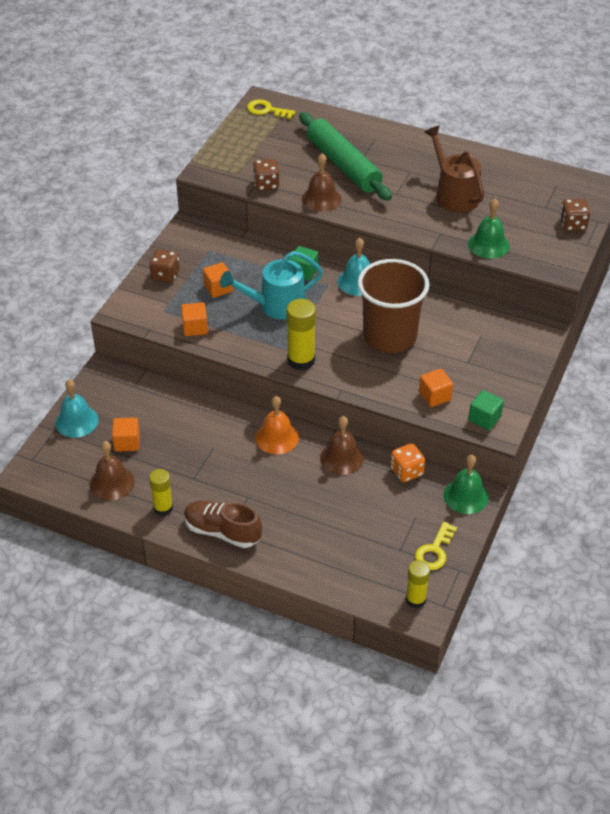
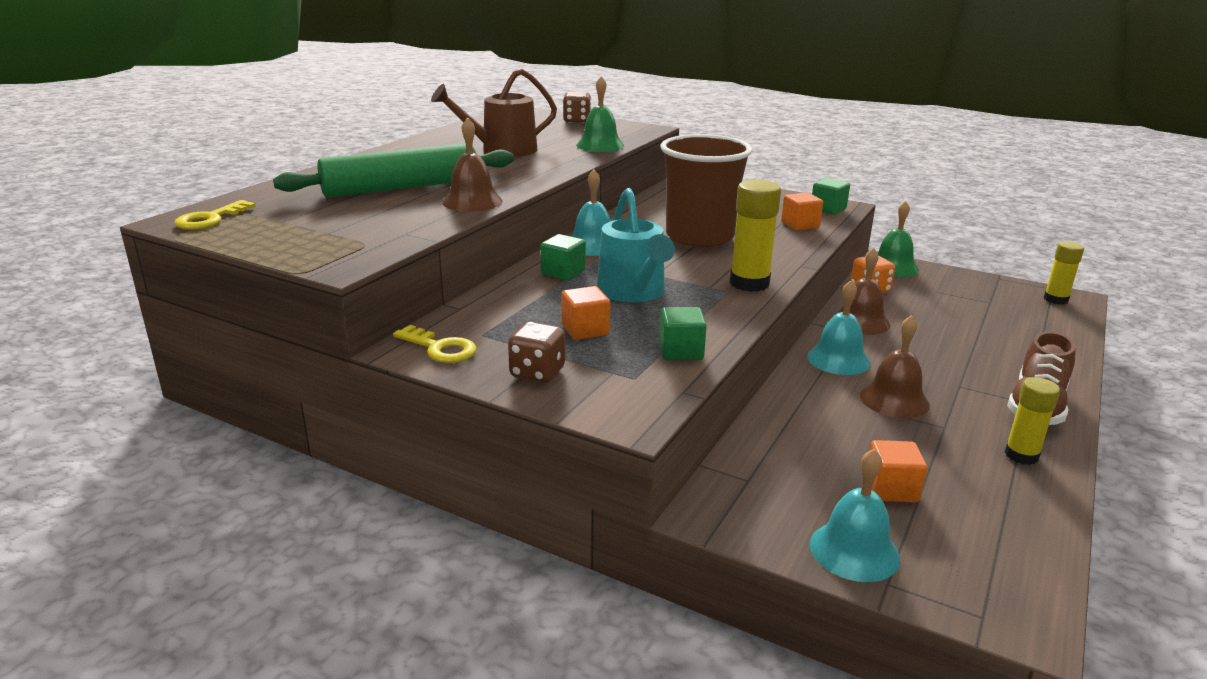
camera: 85 degrees left, 20 degrees down
brown bell [90,441,135,500] -> brown bell moved to [860,315,930,418]
orange cube [181,302,208,336] -> green cube [659,307,707,360]
brown dice [253,159,279,191] -> none
orange bell [255,396,299,454] -> turquoise bell [807,280,871,375]
yellow key [415,522,457,570] -> yellow key moved to [393,325,477,363]

